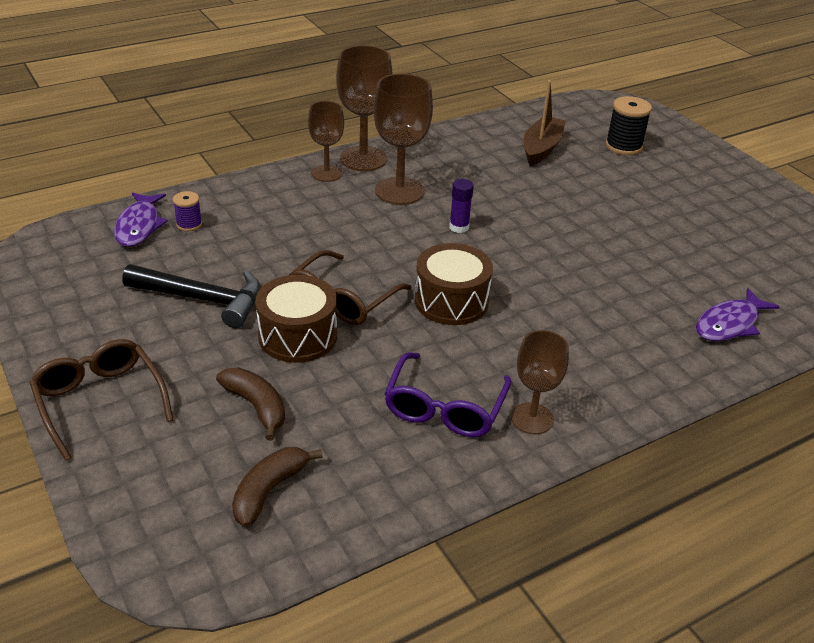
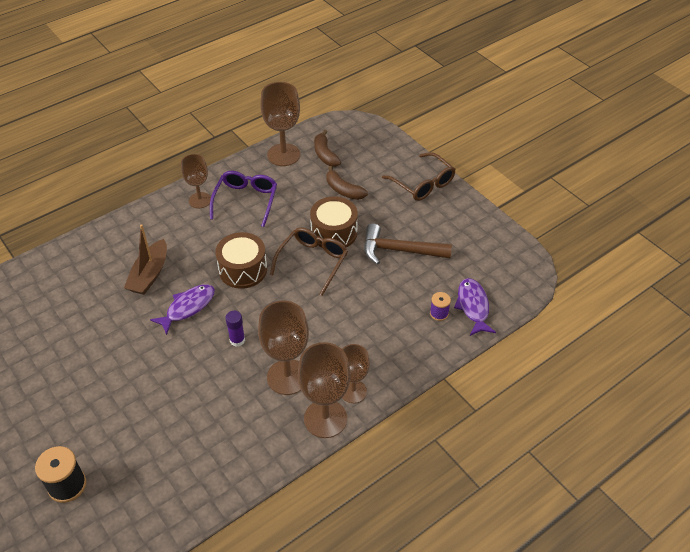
camera: 175 degrees right, 10 degrees up
black hammer [122,264,261,328] -> brown hammer [364,223,452,265]
brown banana [232,447,322,527] -> brown banana turned 135 degrees clockwise [314,130,341,167]
brown boat [523,80,566,166] -> brown boat moved to [124,224,167,295]
purple fish [696,288,779,341] -> purple fish moved to [150,284,215,335]
none -> brown goblet [260,82,300,166]

